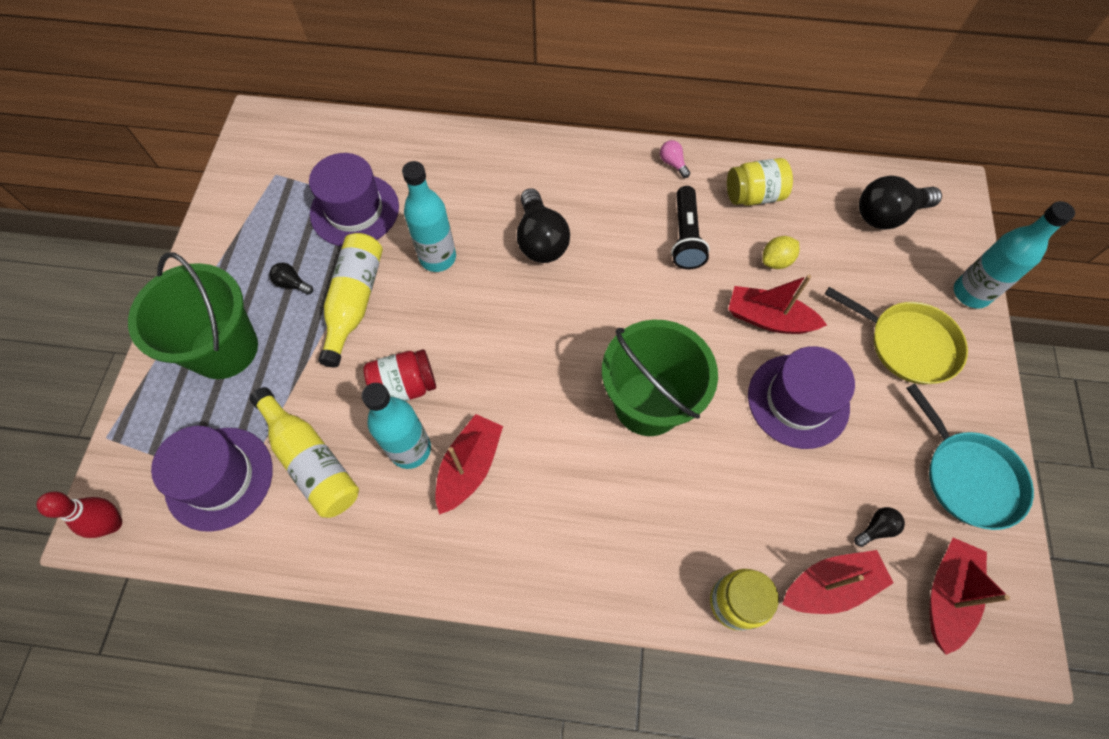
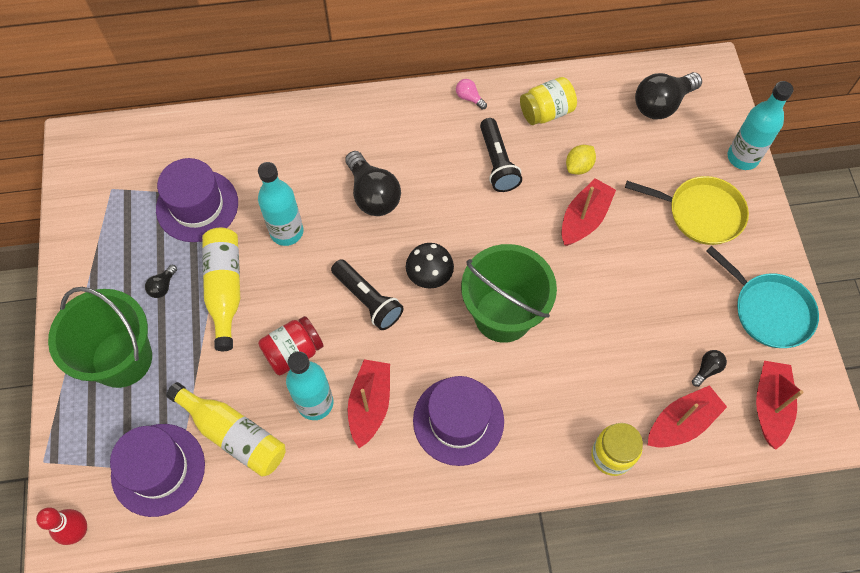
camera: 15 degrees left, 0 degrees up
black light bulb [269,263,313,294] -> black light bulb turned 75 degrees counterclockwise [145,265,177,298]
red boat [728,275,827,334] -> red boat turned 120 degrees clockwise [562,178,616,246]
purple hat [748,346,855,449] -> purple hat moved to [413,376,504,466]
none -> black flashlight [331,259,404,330]
none -> black mushroom [406,243,454,289]

